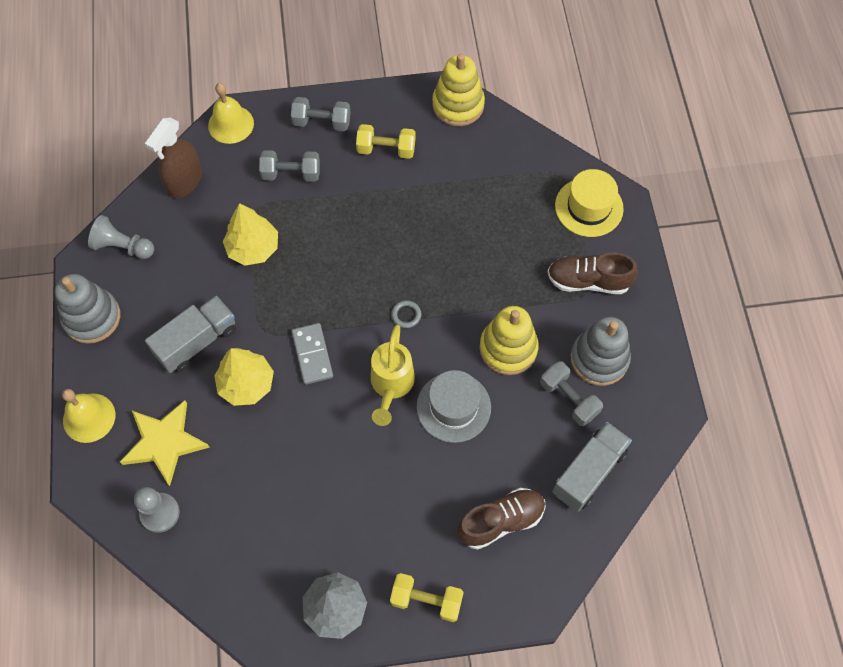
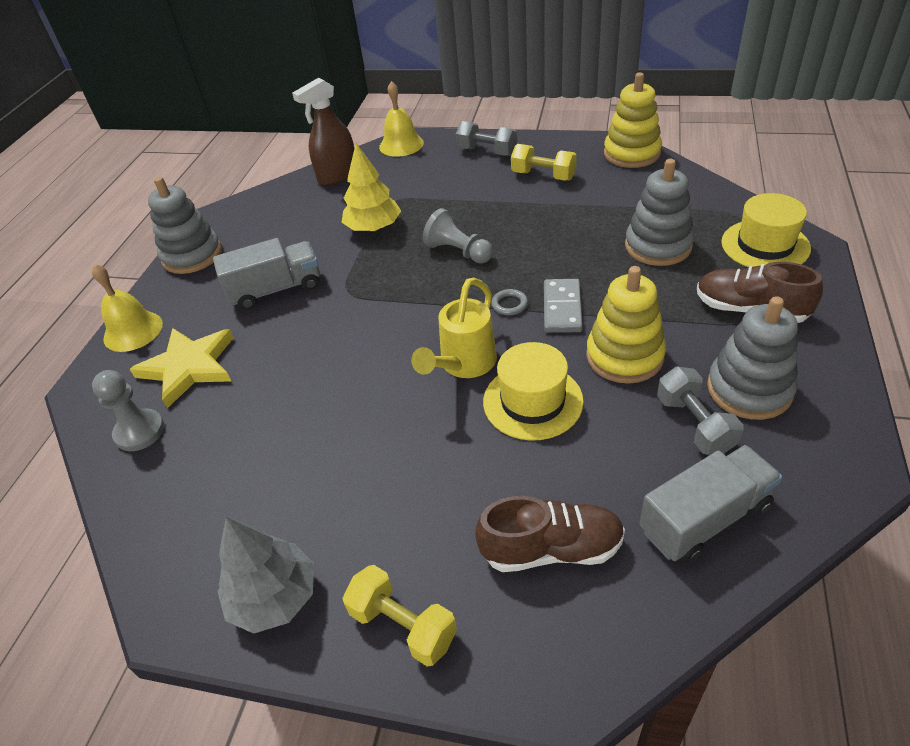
camera: 25 degrees right, 20 degrees down
grey pawn [88,215,154,259] -> grey pawn moved to [423,208,493,264]
yellow tree [214,348,274,406] -> none
grey dumbbell [259,150,320,182] -> none
grey domino [291,323,333,385] -> grey domino moved to [544,279,583,333]
grey hat [417,370,491,443] -> yellow hat [483,342,584,441]
none -> grey stacking toy [625,159,694,266]

